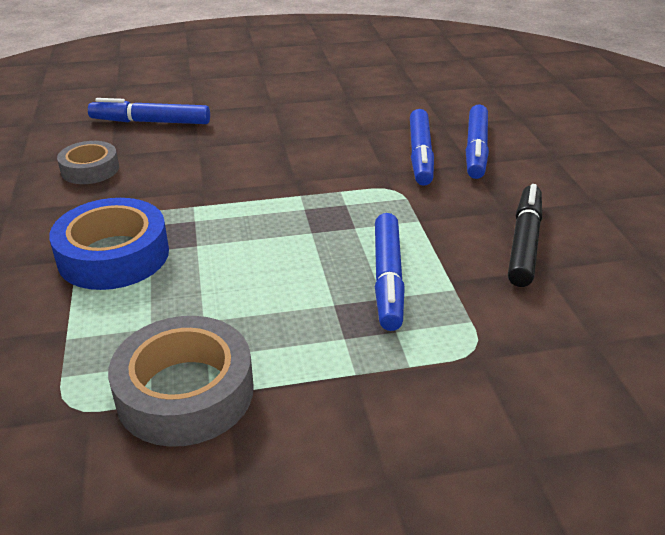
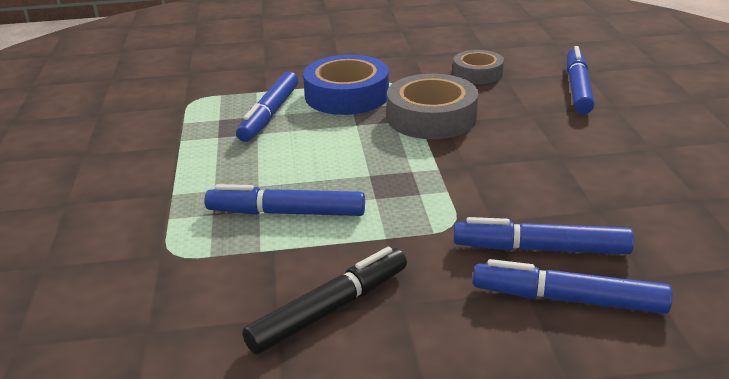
camera: 95 degrees right, 5 degrees down
grey tape [108,316,254,447] -> grey tape moved to [387,74,478,139]
black marker [508,184,542,287] -> black marker turned 60 degrees counterclockwise [242,247,407,354]
none -> blue marker [236,71,298,142]

